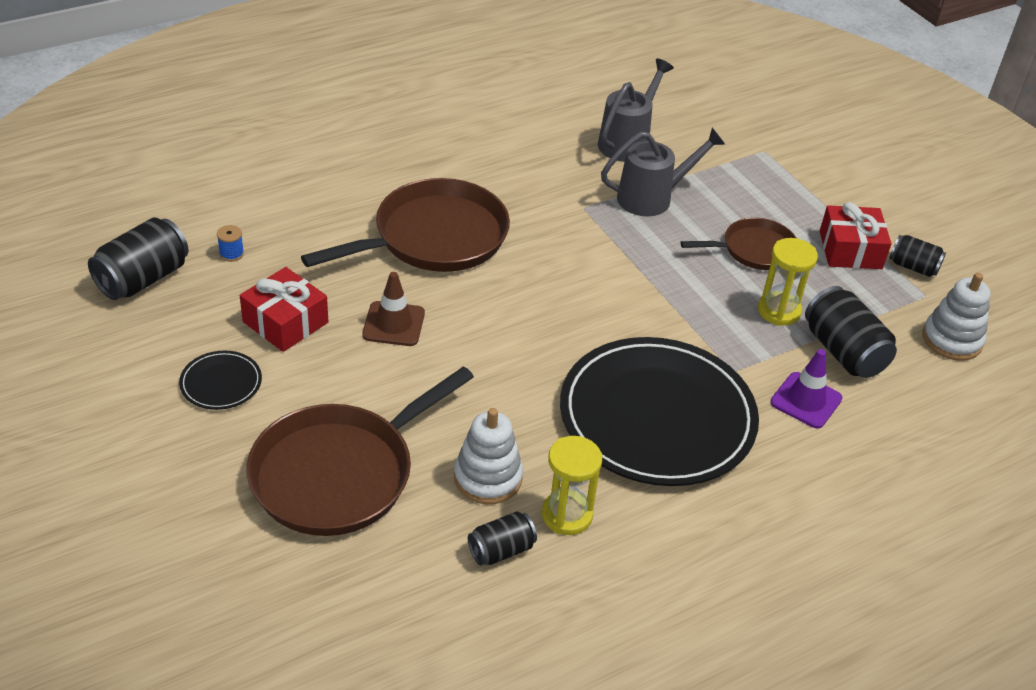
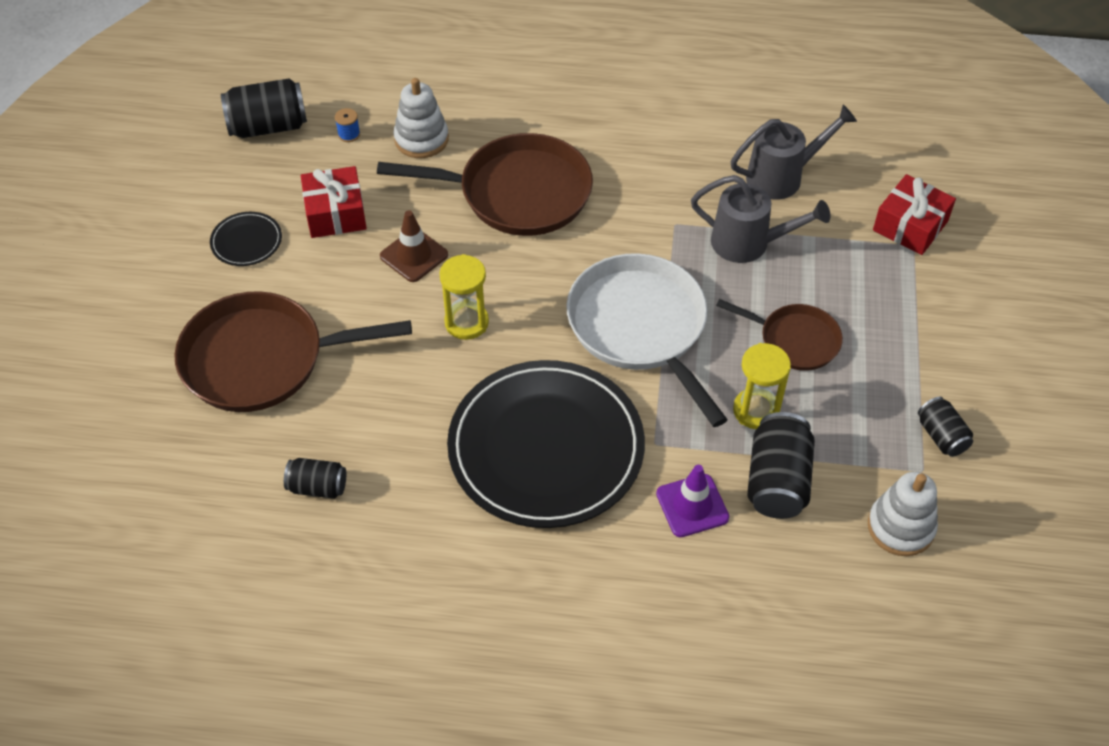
camera: 40 degrees right, 10 degrees up
white stacking toy [454,408,523,504] -> white stacking toy moved to [393,78,449,158]
yellow hourglass [542,436,602,535] -> yellow hourglass moved to [439,254,489,340]
red gift [820,202,891,269] -> red gift moved to [873,174,956,255]
none -> white pan [566,253,728,427]

